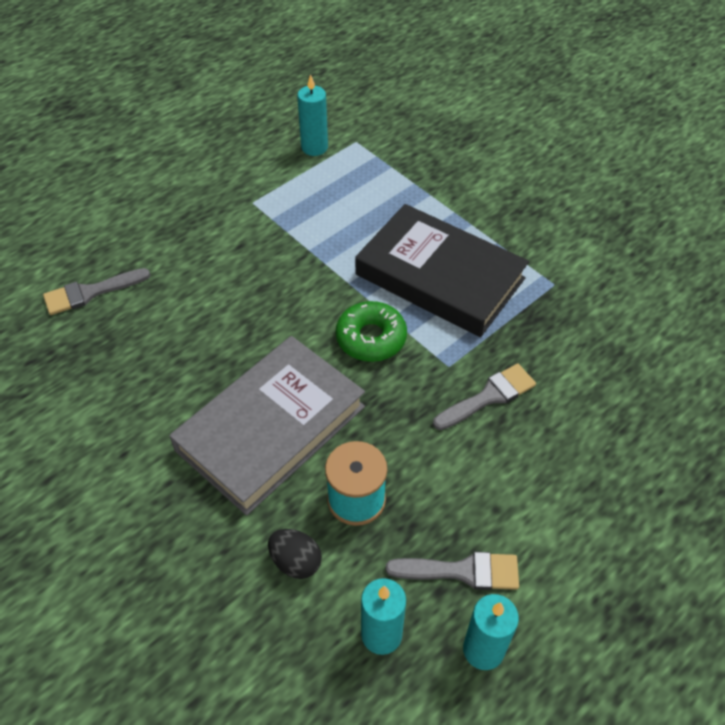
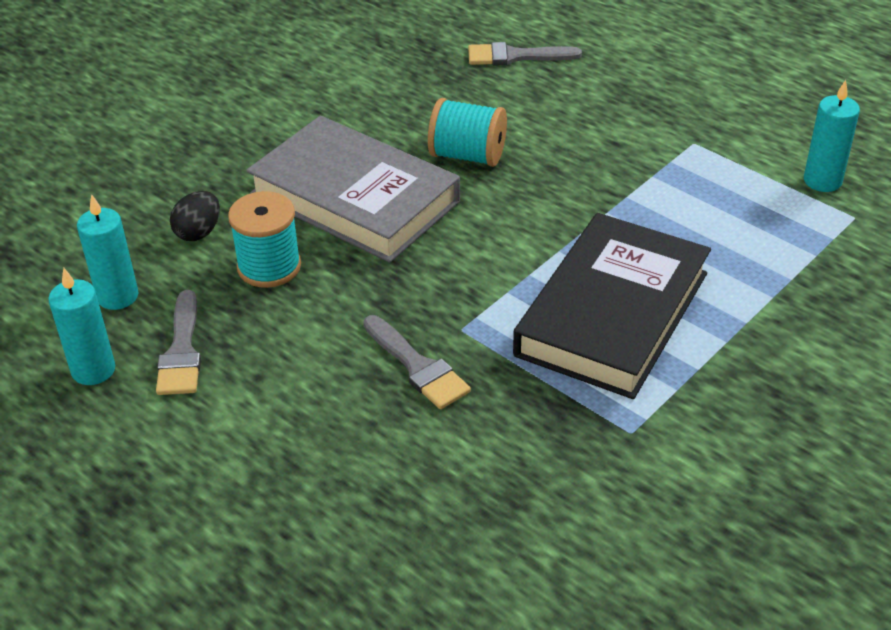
camera: 85 degrees right, 10 degrees down
grey brush [43,268,150,315] -> grey brush turned 60 degrees counterclockwise [468,42,582,65]
green donut [336,301,407,362] -> none
none -> turquoise spool [428,98,507,167]

